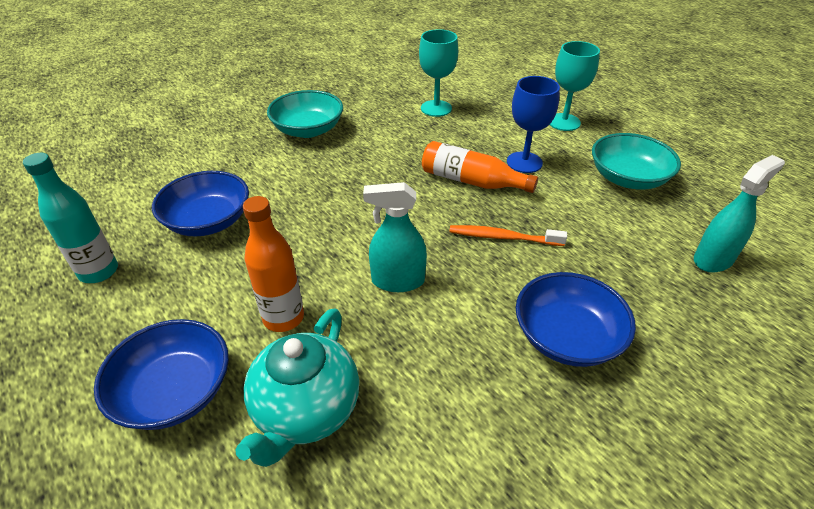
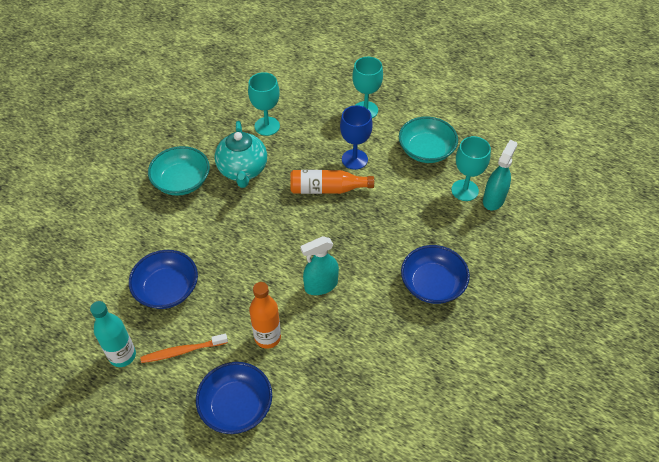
camera: 25 degrees left, 10 degrees up
turquoise teapot [235,308,359,467] -> turquoise teapot moved to [215,121,267,188]
orange toothbrush [449,225,567,246] -> orange toothbrush moved to [140,334,228,363]
none -> turquoise goblet [451,136,491,201]

